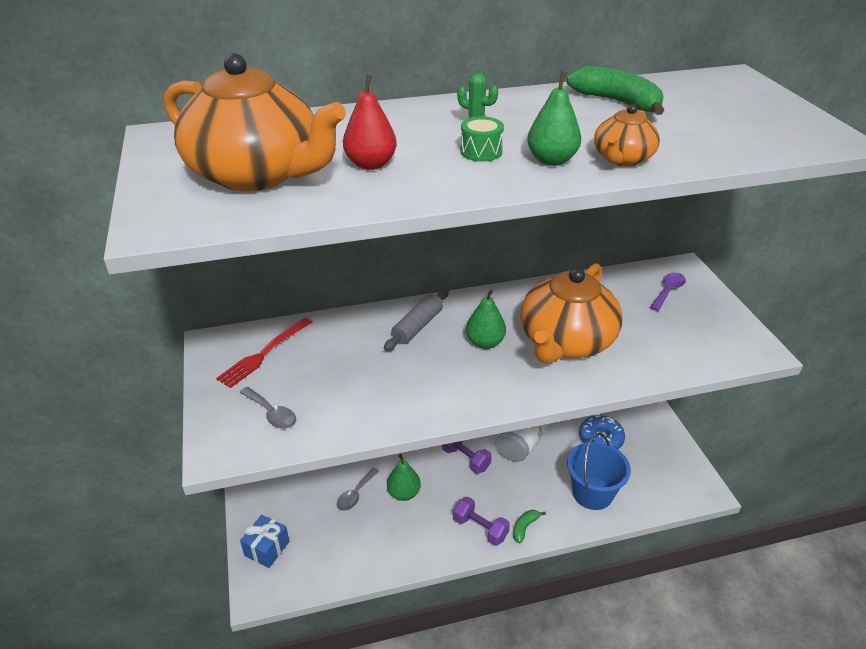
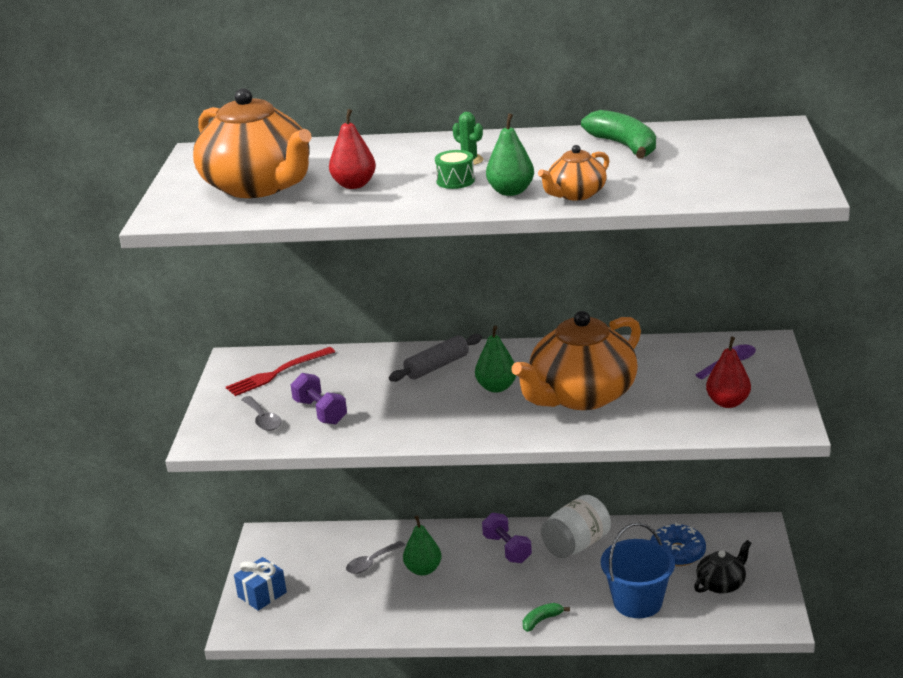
camera: 20 degrees right, 10 degrees down
purple dumbbell [453,497,510,546] -> purple dumbbell moved to [291,373,347,425]
none -> black teapot [694,540,751,594]
none -> red pear [706,337,751,408]

